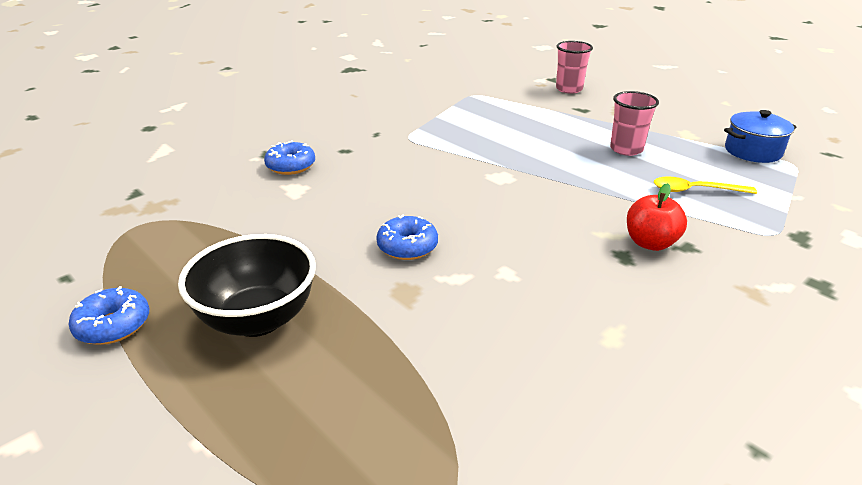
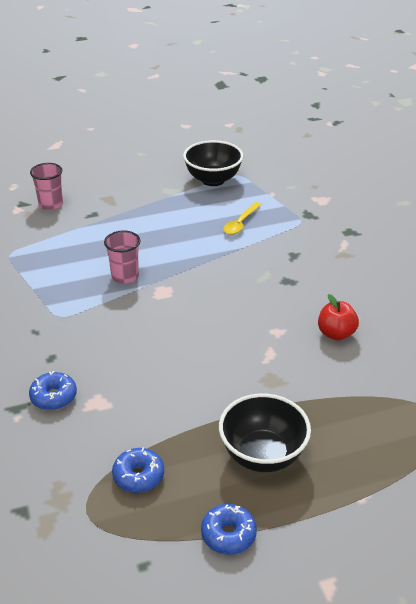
camera: 65 degrees left, 5 degrees up
blue donut [376,214,438,260] -> blue donut moved to [112,448,164,493]
pink cup [610,91,659,156] -> pink cup moved to [104,230,141,284]
red apple [627,183,687,251] -> red apple moved to [318,294,359,340]
blue pot [724,110,796,163] -> black bowl [183,140,244,186]

